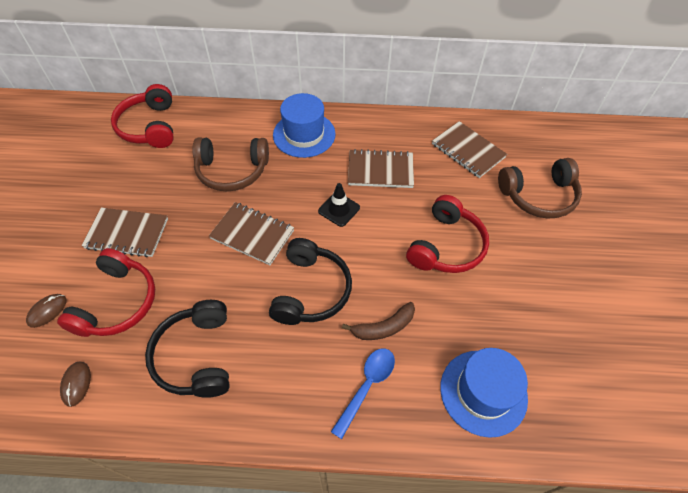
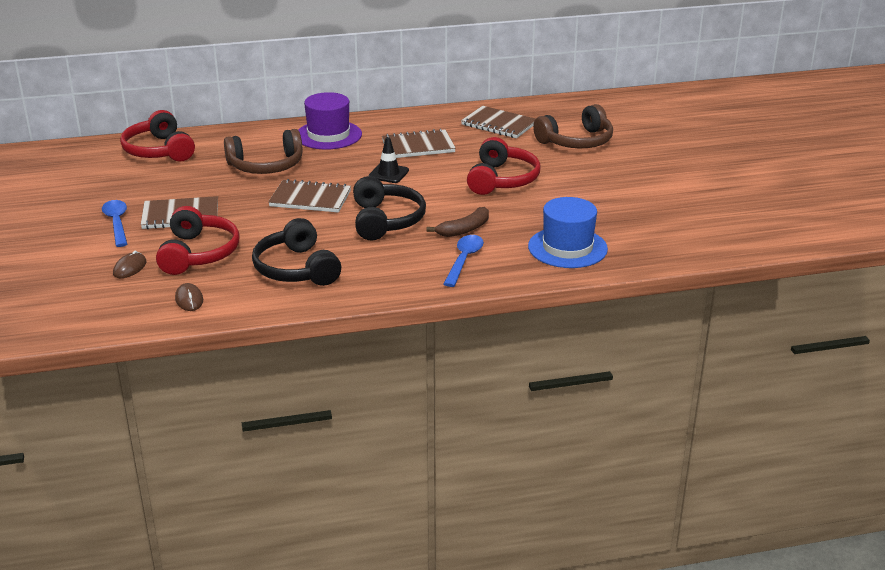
camera: 15 degrees left, 25 degrees down
blue hat [273,93,335,158] -> purple hat [298,92,362,150]
none -> blue spoon [102,200,127,247]

